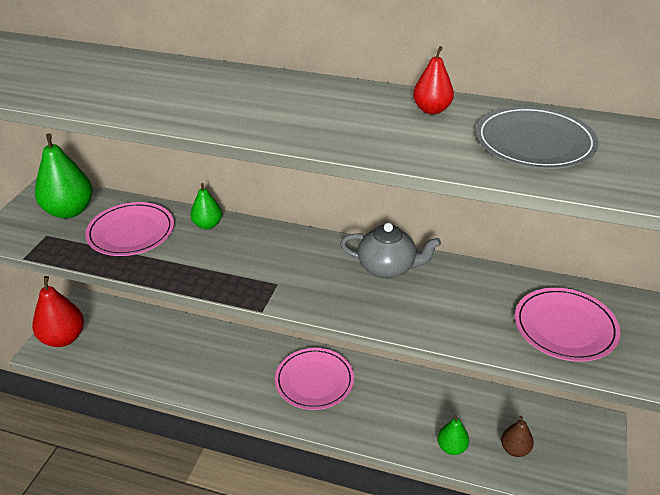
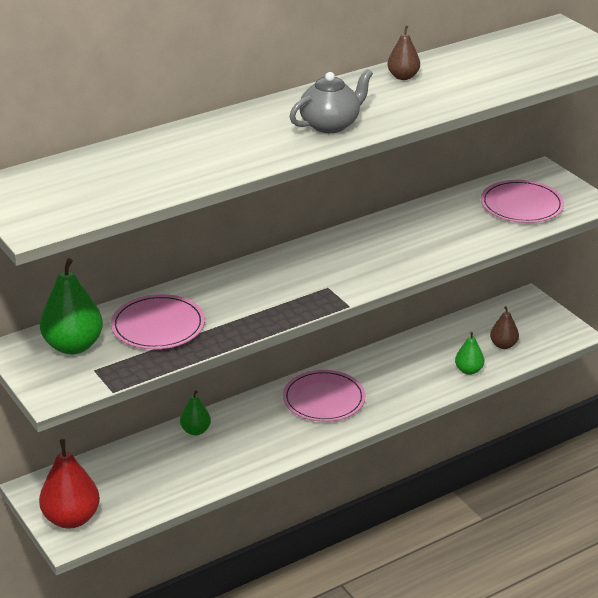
camera: 50 degrees left, 5 degrees down
green pear [190,183,222,229] -> green pear moved to [180,390,211,435]
grey teapot [340,223,441,278] -> grey teapot moved to [289,69,373,133]
red pear [413,46,454,114] -> brown pear [387,25,420,80]
grey plate [476,106,598,169] -> none

